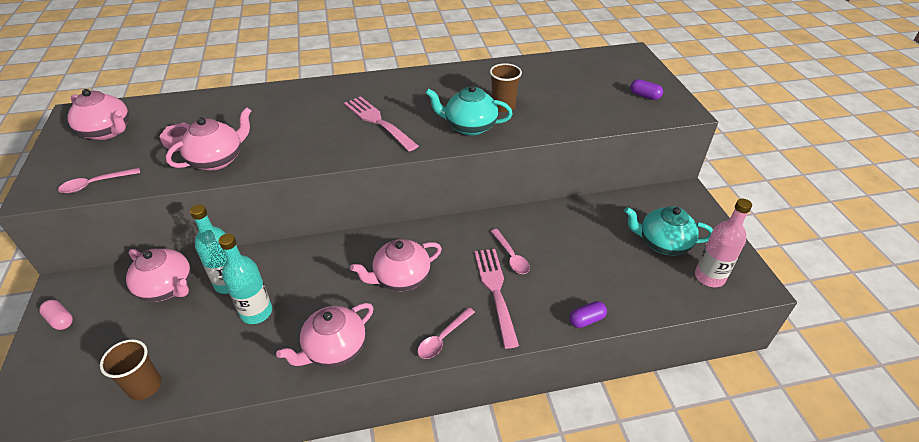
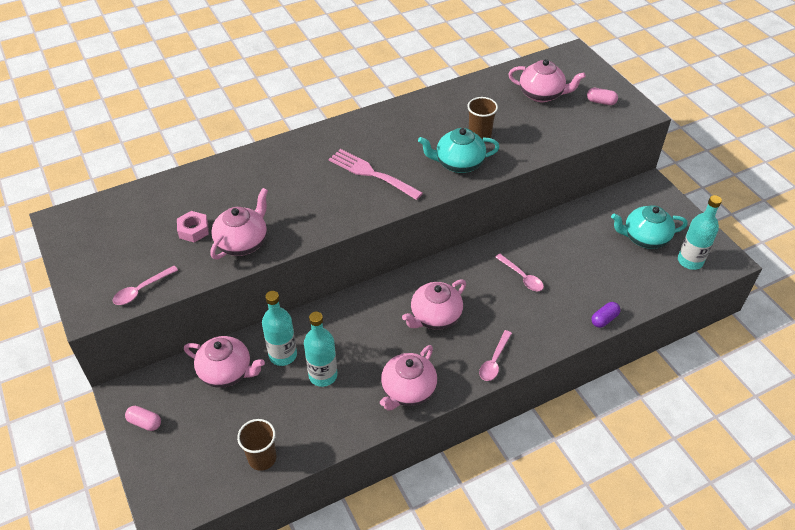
camera: 15 degrees left, 5 degrees up
pink teapot [67,89,129,140] -> pink teapot moved to [508,59,586,102]
pink fork [474,249,519,349] -> none
purple capsule [630,79,663,100] -> pink capsule [587,88,618,105]
pink bottle [695,199,752,287] -> turquoise bottle [678,195,722,270]

